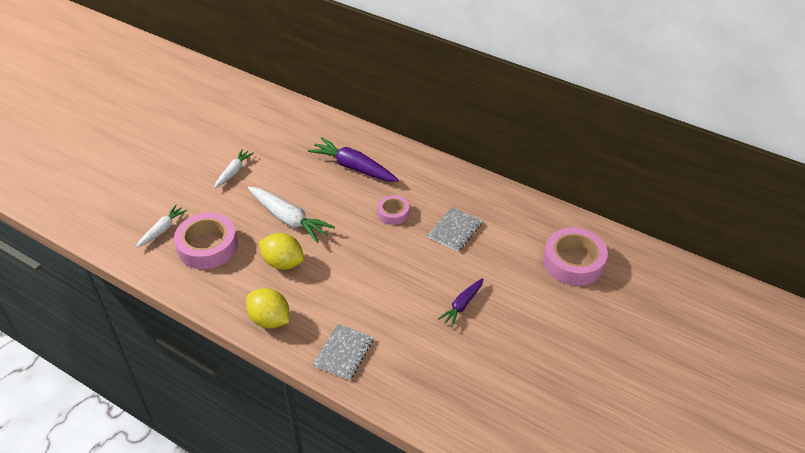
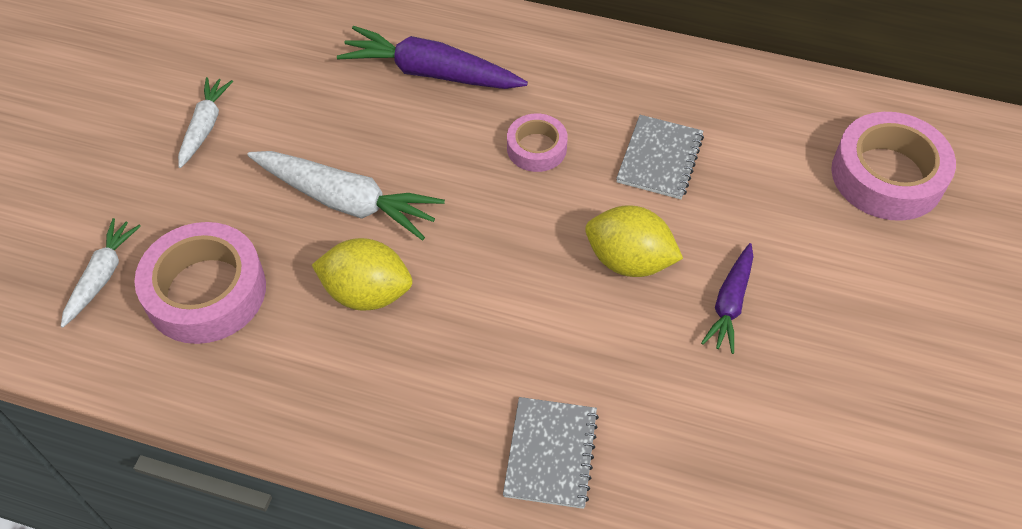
camera: 15 degrees left, 10 degrees up
yellow lemon [246,288,289,329] -> yellow lemon moved to [585,205,683,277]

